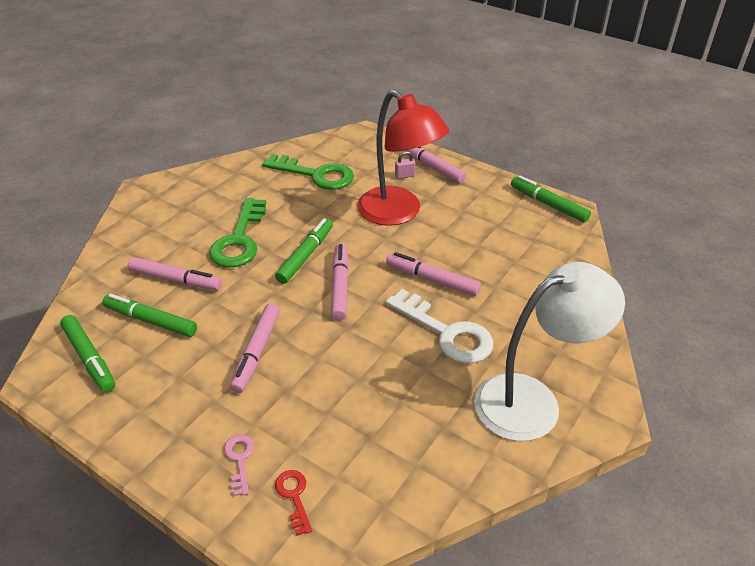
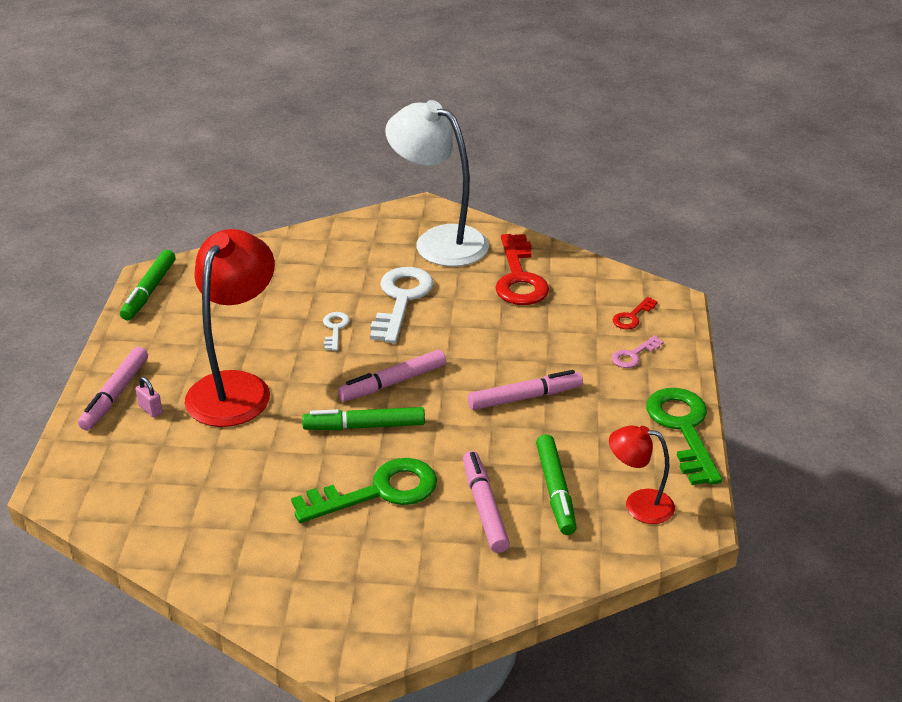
camera: 120 degrees left, 5 degrees down
green marker [60,315,115,392] -> red lamp [609,425,675,524]
green key [262,154,354,190] -> green key moved to [646,388,722,485]
pink marker [386,252,481,296] -> white key [323,312,350,351]
none -> red key [495,234,549,305]

